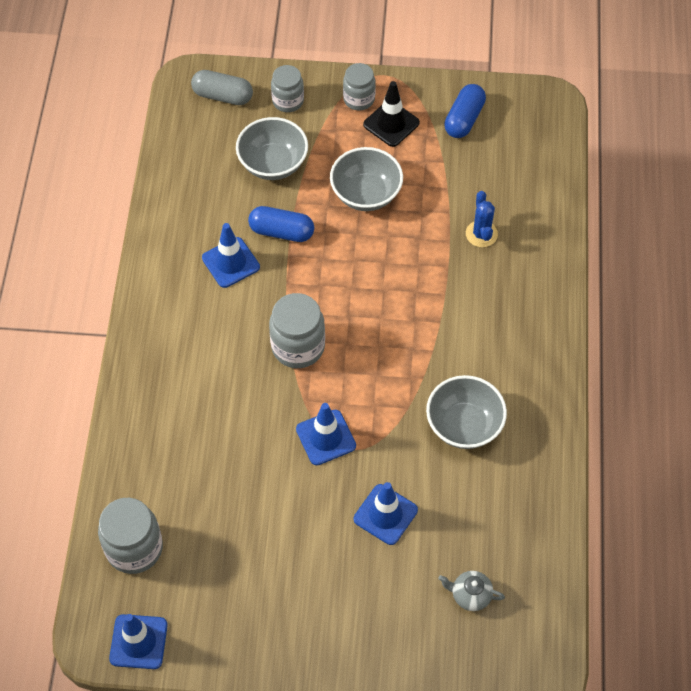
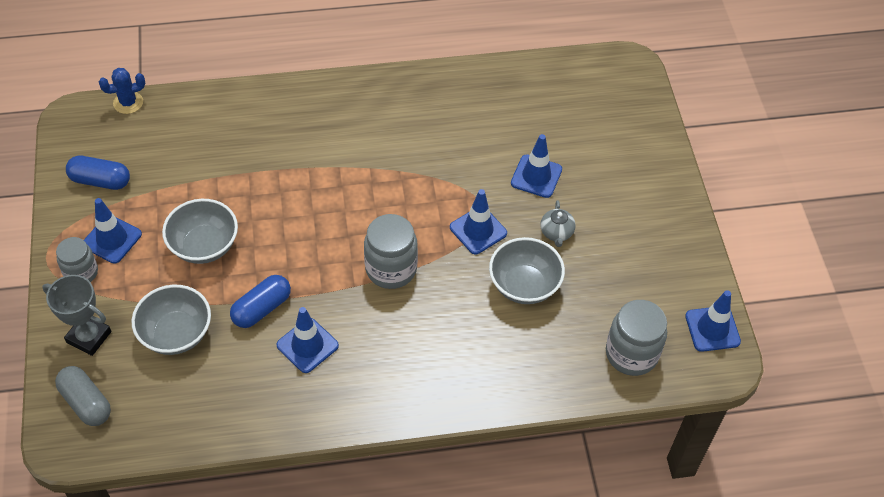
camera: 105 degrees left, 5 degrees down
grey capsule [191,70,253,105] -> grey capsule turned 45 degrees counterclockwise [55,366,111,426]
blue capsule [248,206,314,242] -> blue capsule turned 45 degrees clockwise [230,275,291,328]
grey jar [271,65,304,112] -> grey trophy [42,275,111,356]
black traffic cone [363,81,420,147] -> blue traffic cone [84,198,142,264]
grey bowl [426,375,507,449] -> grey bowl moved to [489,237,565,304]
grey teapot [438,571,505,611] -> grey teapot moved to [540,200,576,247]
blue cactus [466,191,498,247] -> blue cactus moved to [99,68,145,114]

